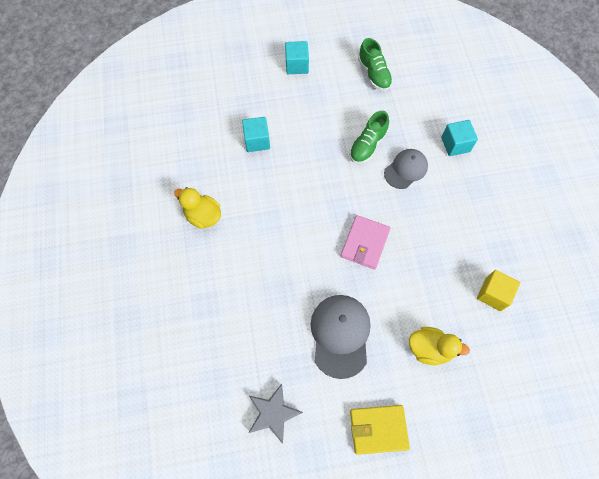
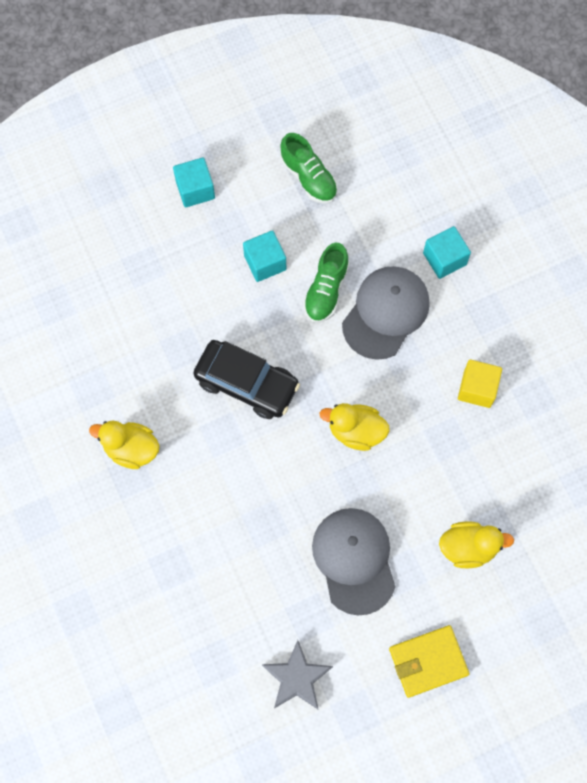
camera: 15 degrees left, 5 degrees up
turquoise cube [242,117,270,152] -> turquoise cube moved to [243,230,286,282]
pink wallet [341,215,390,269] -> yellow duck [320,403,390,451]
grey cap [384,149,428,189] -> grey cap [342,266,430,360], size x1.52
yellow cube [477,270,520,311] -> yellow cube moved to [458,359,502,408]
none -> black car [193,340,300,419]

